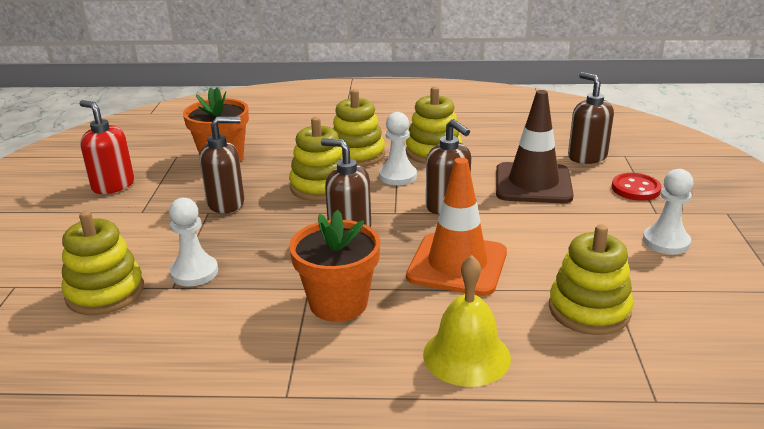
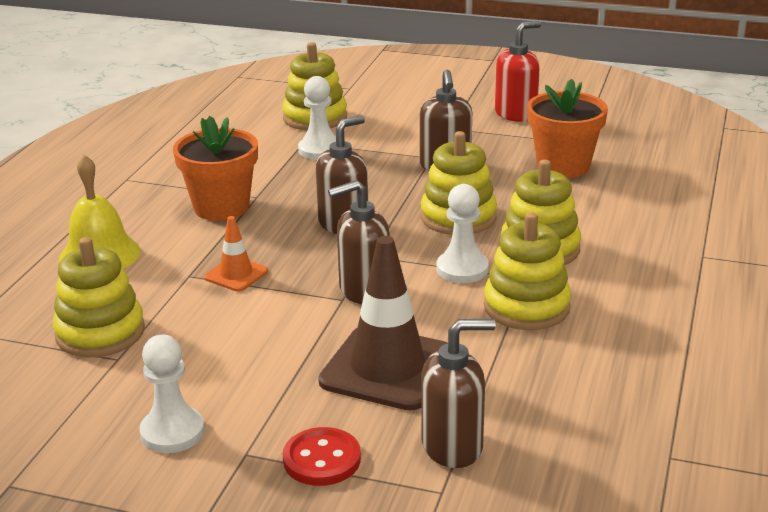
camera: 105 degrees right, 0 degrees up
orange traffic cone [406,158,507,296] -> orange traffic cone [204,216,268,291], size x0.50

